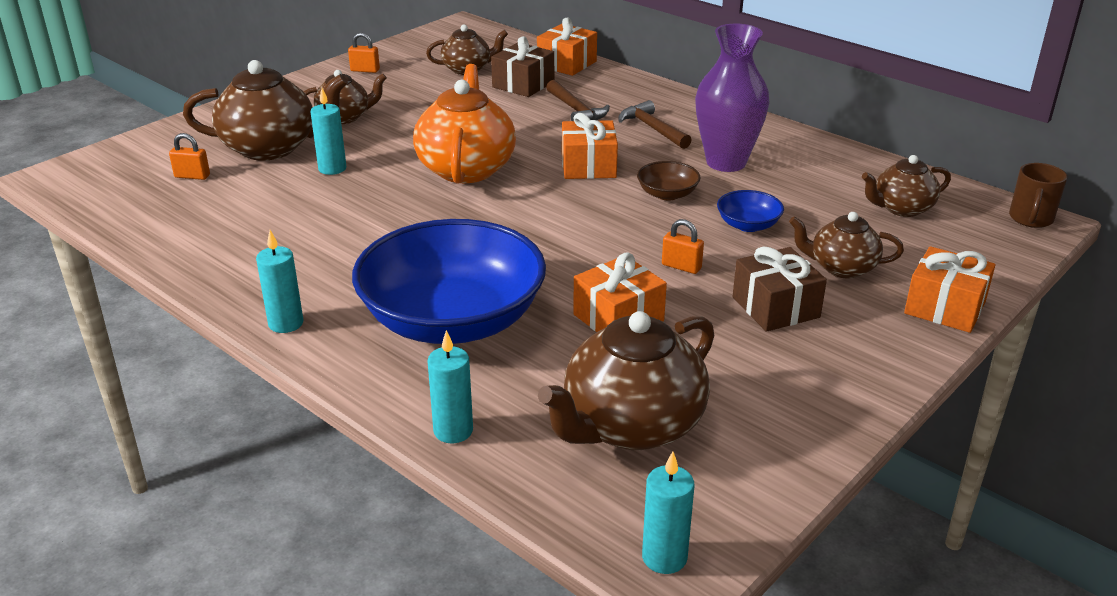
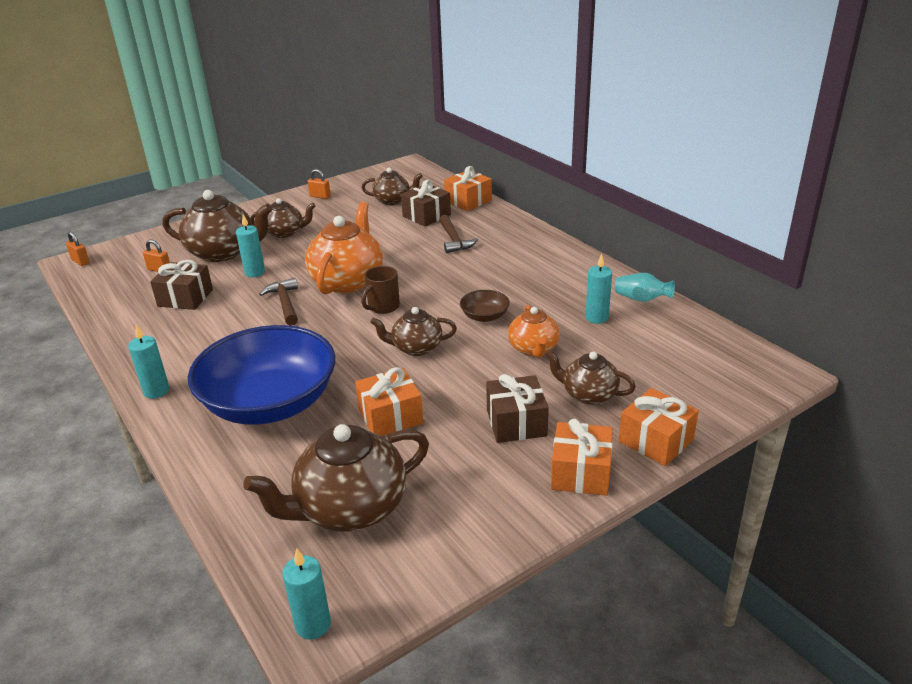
camera: 15 degrees right, 0 degrees up
turquoise candle [428,330,473,443] -> turquoise candle moved to [585,254,612,324]
orange gift [562,113,618,179] -> orange gift moved to [551,419,613,496]
brown hammer [618,100,691,149] -> brown hammer moved to [259,278,298,326]
orange padlock [662,219,704,274] -> orange padlock moved to [66,232,90,266]
purple vase [695,24,770,172] -> none
blue bowl [717,190,784,232] -> orange teapot [508,305,560,358]
brown teapot [862,155,951,217] -> brown teapot moved to [370,307,457,356]
brown mug [1009,163,1067,228] -> brown mug moved to [361,266,400,314]
none -> brown gift [150,260,213,310]
none -> turquoise vase [615,273,675,302]

